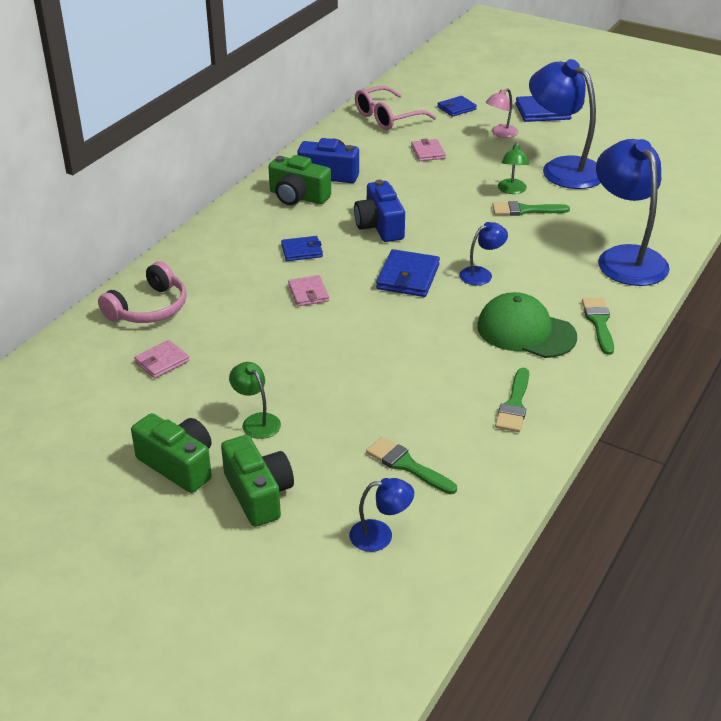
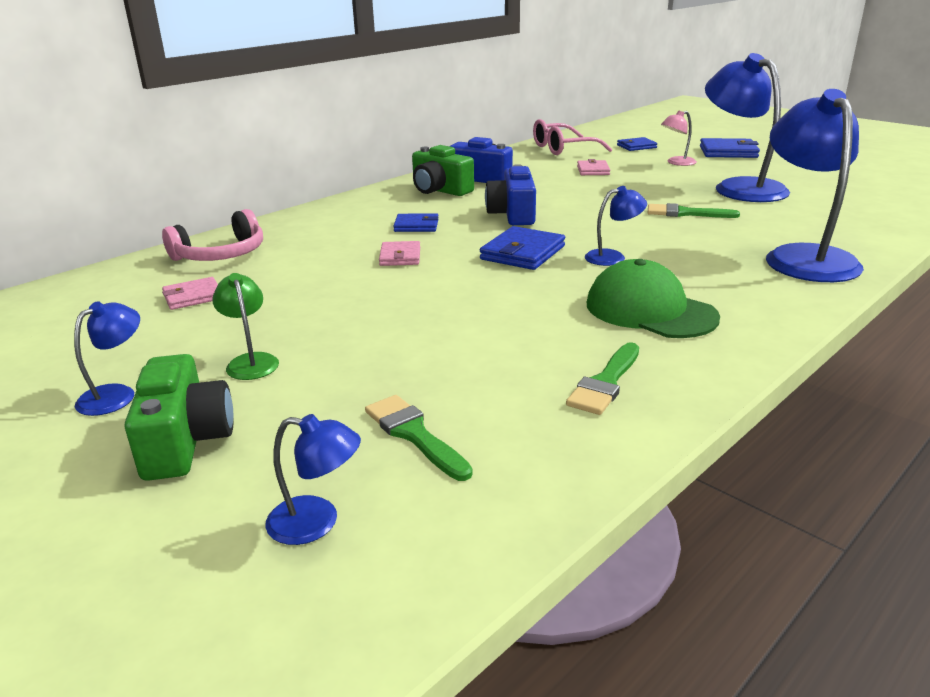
camera: 15 degrees right, 10 degrees down
green camera [131,413,212,493] -> blue lamp [74,301,140,416]
green lamp [498,142,529,194] -> none
green brush [582,298,614,355] -> none

